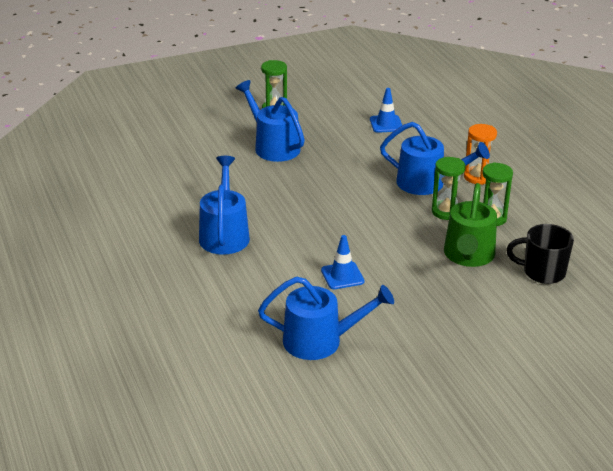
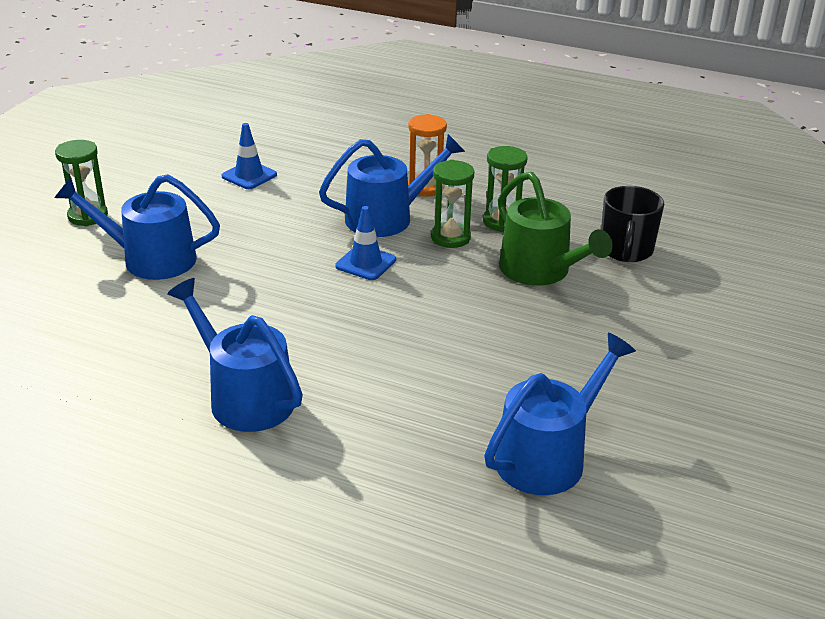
camera: 45 degrees left, 0 degrees up
blue traffic cone [321,235,364,289] -> blue traffic cone moved to [335,206,396,280]
black mug [506,224,574,284] -> black mug turned 45 degrees counterclockwise [601,186,664,262]

